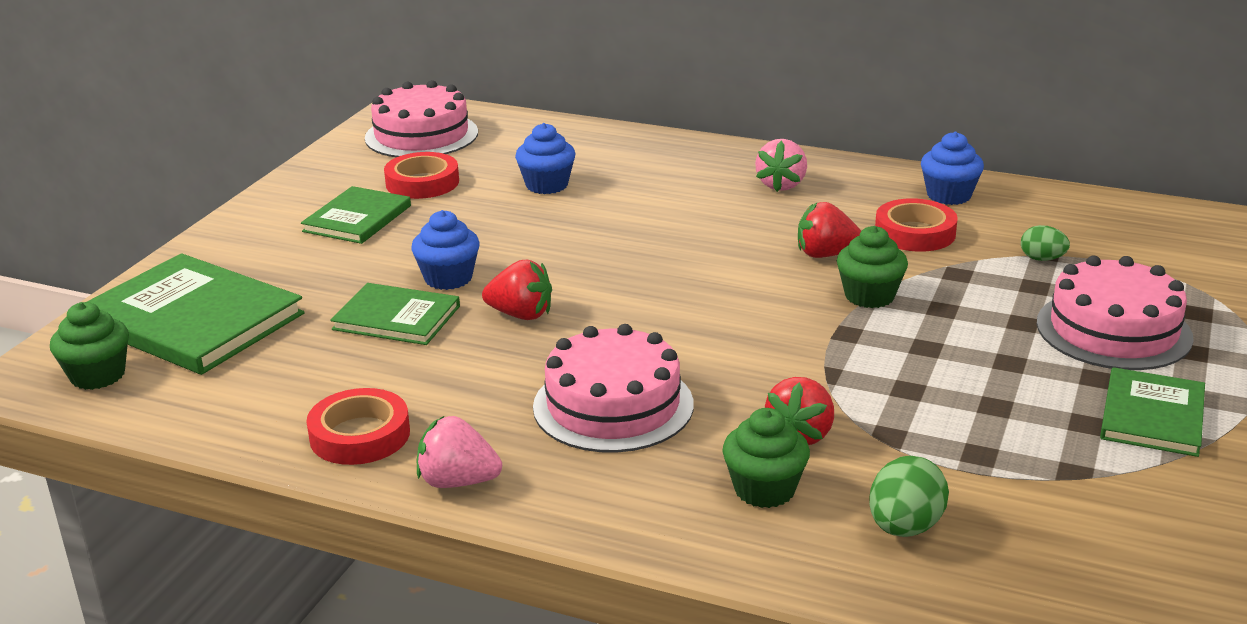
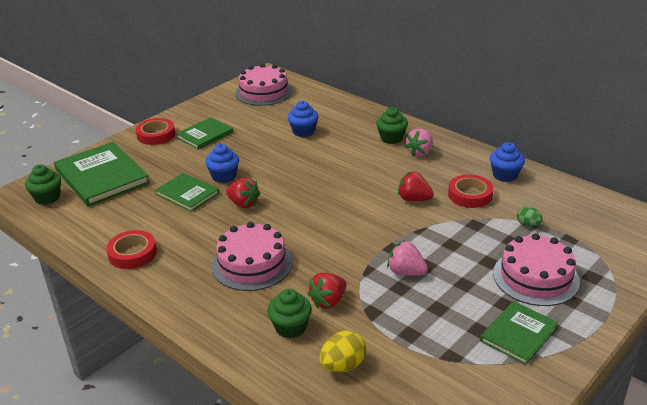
camera: 20 degrees right, 5 degrees up
red tape [384,152,459,199] -> red tape moved to [136,118,175,145]
pink strawberry [417,416,502,488] -> pink strawberry moved to [387,241,428,276]
green cupcake [837,226,908,308] -> green cupcake moved to [376,107,408,144]
green egg [869,456,949,537] -> yellow egg [319,330,366,373]

